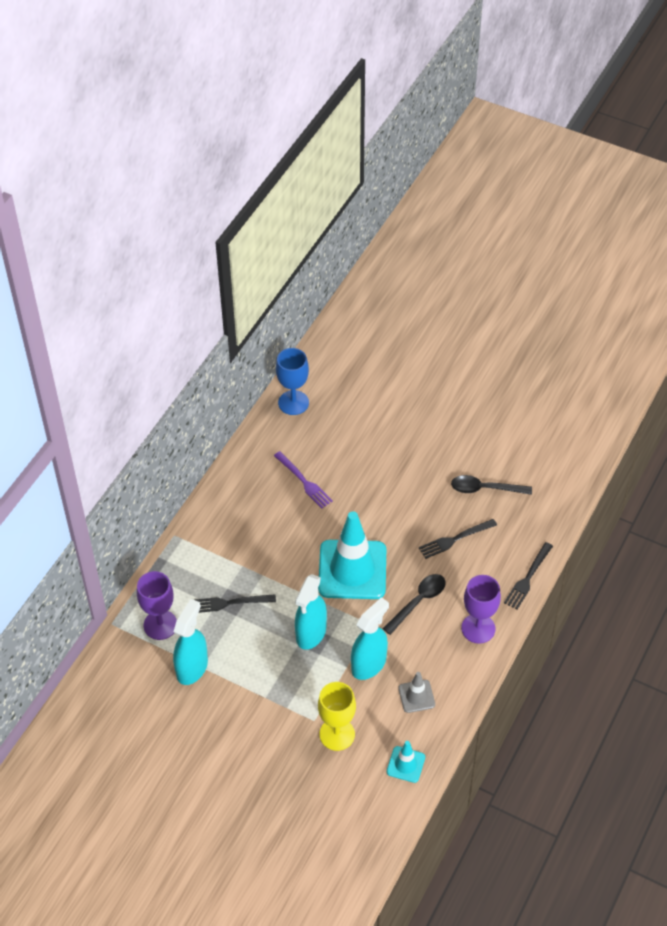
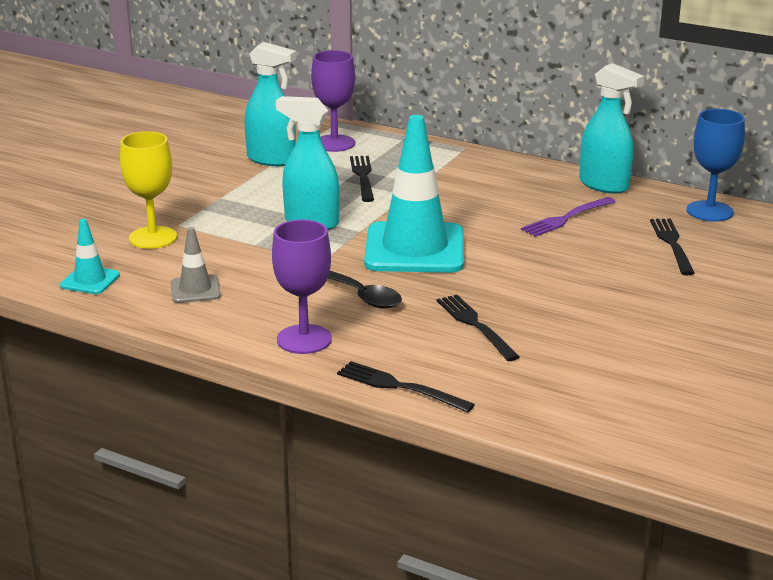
camera: 90 degrees right, 25 degrees down
turquoise spray bottle [351,597,389,680] -> turquoise spray bottle moved to [579,63,644,194]
black spoon [451,475,532,495] -> none
none -> black fork [650,219,695,275]

